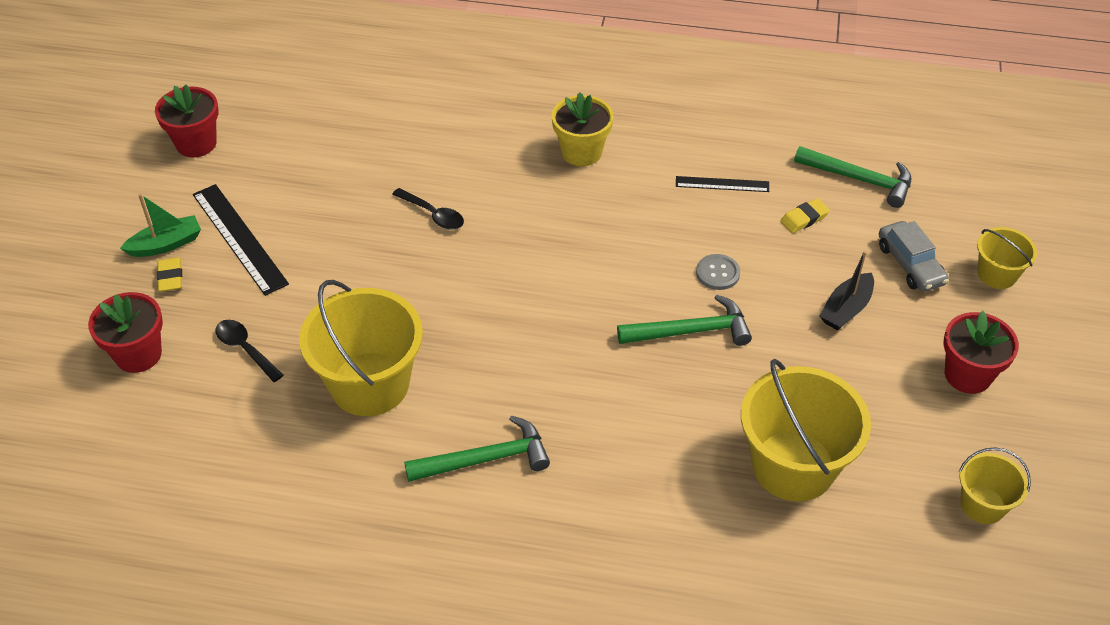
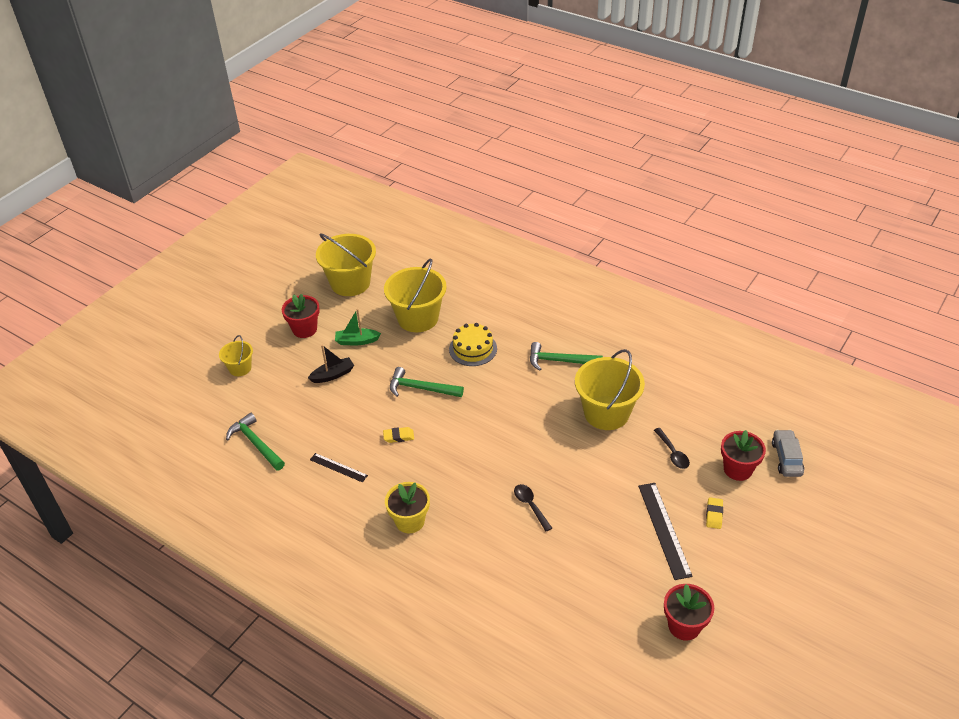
camera: 155 degrees left, 5 degrees down
green boat [120,194,201,257] -> green boat moved to [335,309,381,345]
grey button [696,254,740,290] -> none
yellow eraser [780,198,830,233] -> yellow eraser moved to [383,427,414,443]
grey car [879,221,949,292] -> grey car moved to [772,430,804,477]
yellow bucket [959,447,1031,524] -> yellow bucket [316,233,376,296], size x1.92
none -> yellow cake [449,323,497,366]

